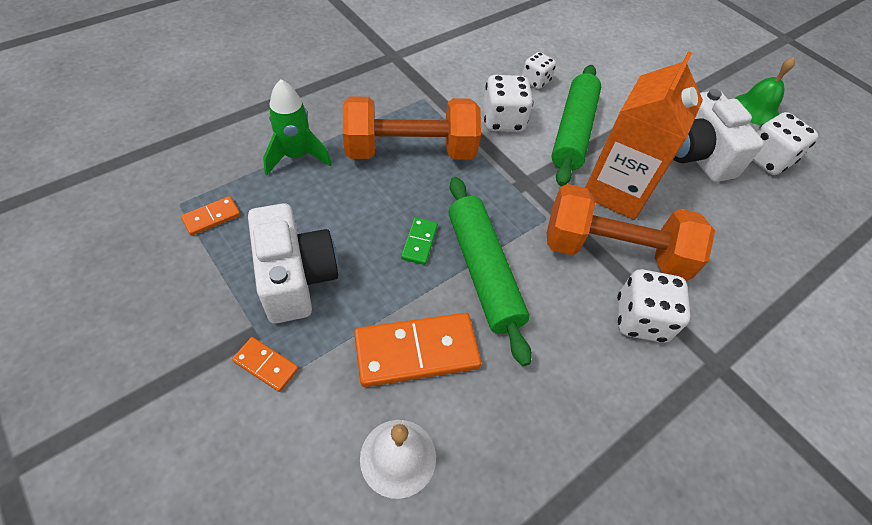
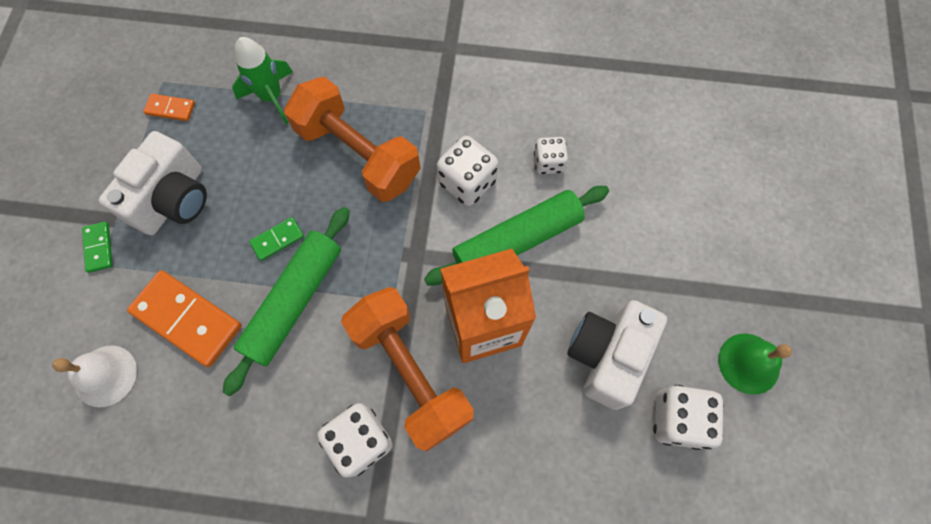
camera: 50 degrees right, 15 degrees up
orange domino [232,337,299,392] -> green domino [82,222,113,273]

